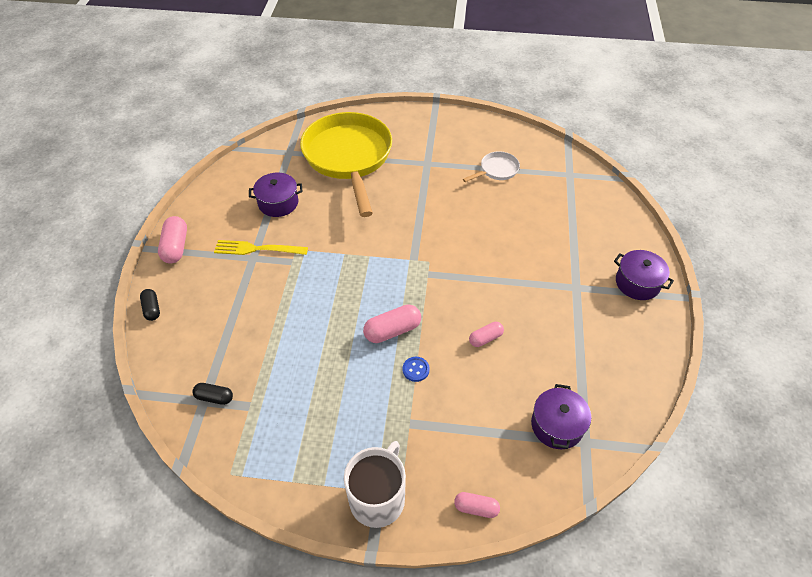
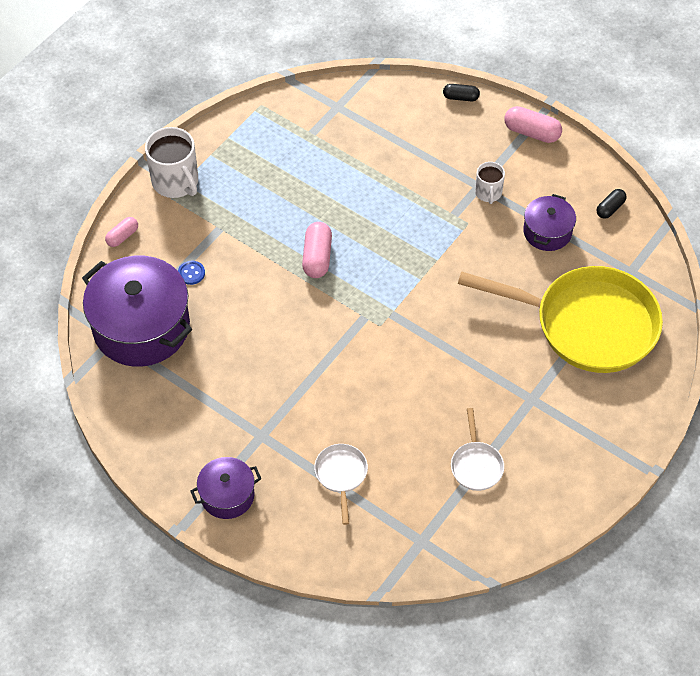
camera: 120 degrees right, 5 degrees up
black capsule [193,383,233,405] -> black capsule moved to [596,189,627,219]
yellow fork [214,240,308,255] -> white mug [475,162,505,204]
blue button [403,357,430,382] -> blue button moved to [178,261,205,285]
pink capsule [469,322,504,347] -> none
purple pot [531,384,591,449] -> purple pot [82,255,192,367], size x1.92
none -> white pan [314,444,368,525]

